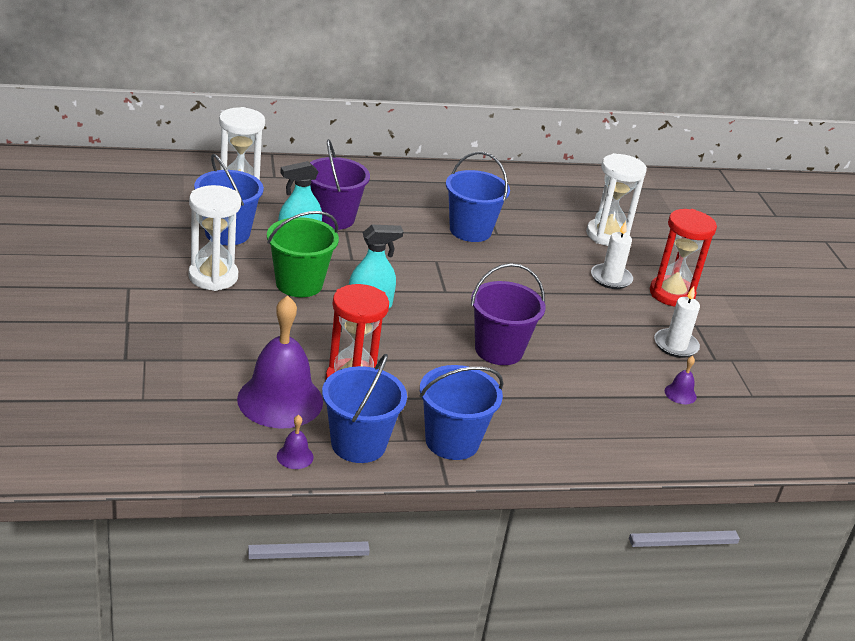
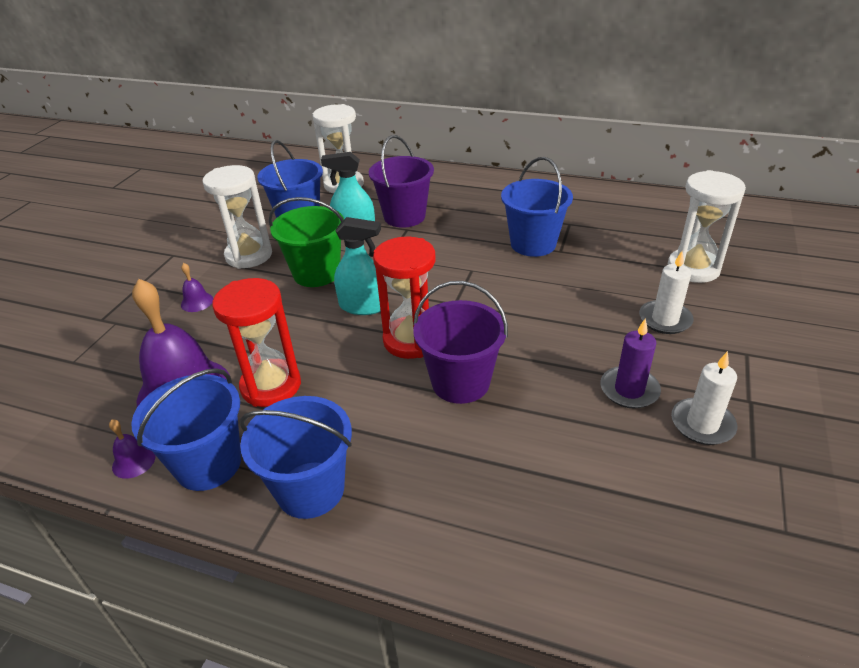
camera: 35 degrees right, 5 degrees up
red hourglass [650,209,717,307] -> red hourglass moved to [373,237,435,359]
purple bell [665,356,697,404] -> purple bell moved to [181,263,213,312]
none -> purple candle [600,318,661,409]

